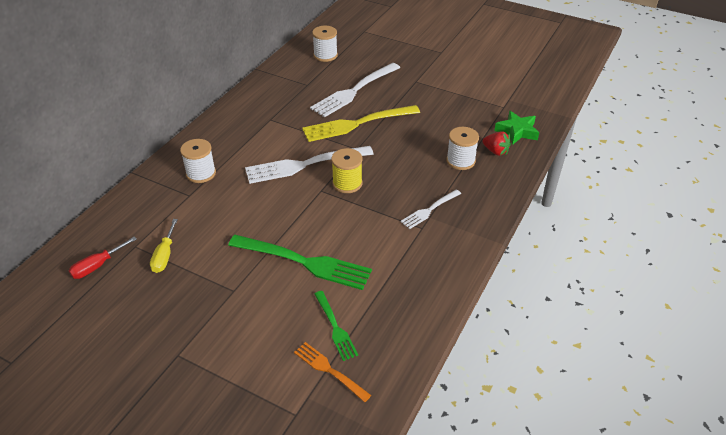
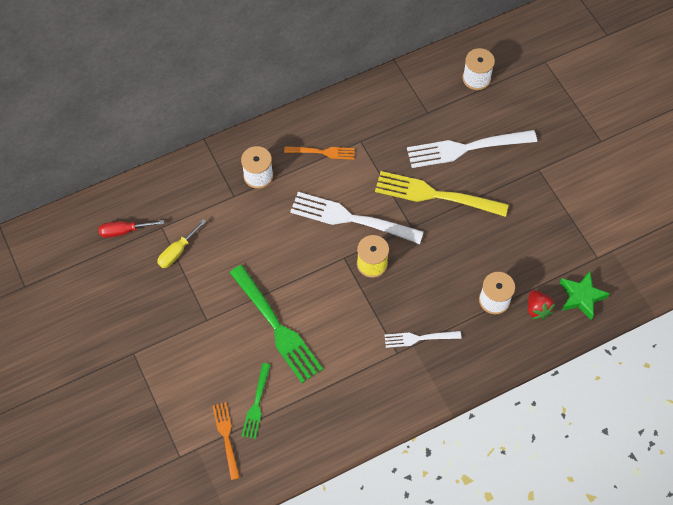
camera: 35 degrees right, 20 degrees up
none -> orange fork [284,146,355,160]

